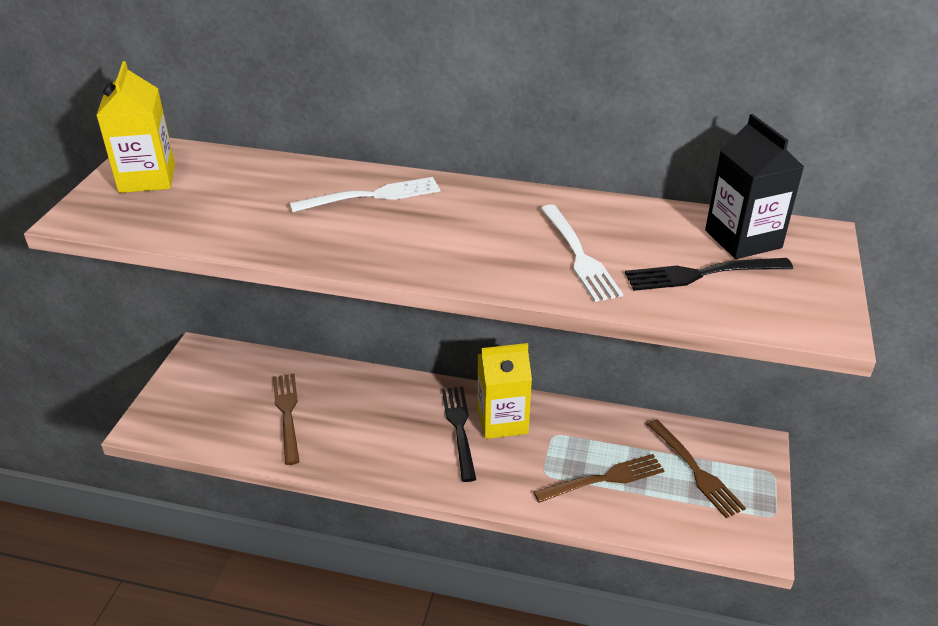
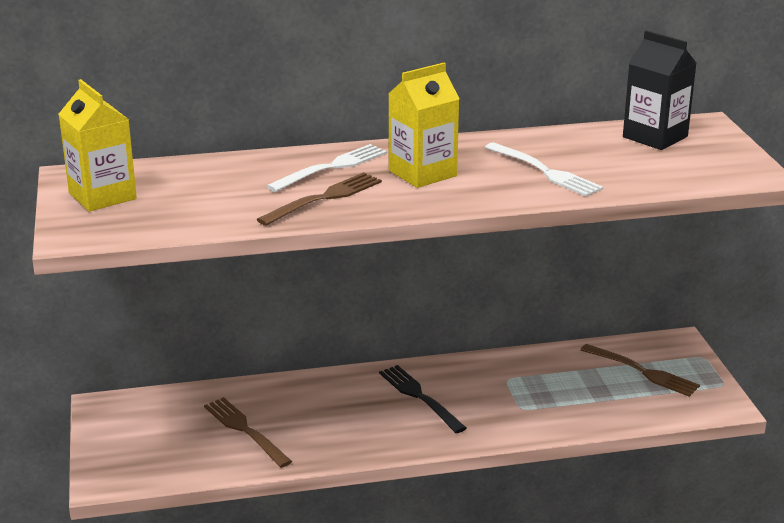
camera: 25 degrees left, 10 degrees down
yellow carton [477,343,532,439] -> yellow carton moved to [389,63,460,188]
brown fork [534,454,665,503] -> brown fork moved to [256,172,382,226]
black fork [625,258,793,291] -> none

